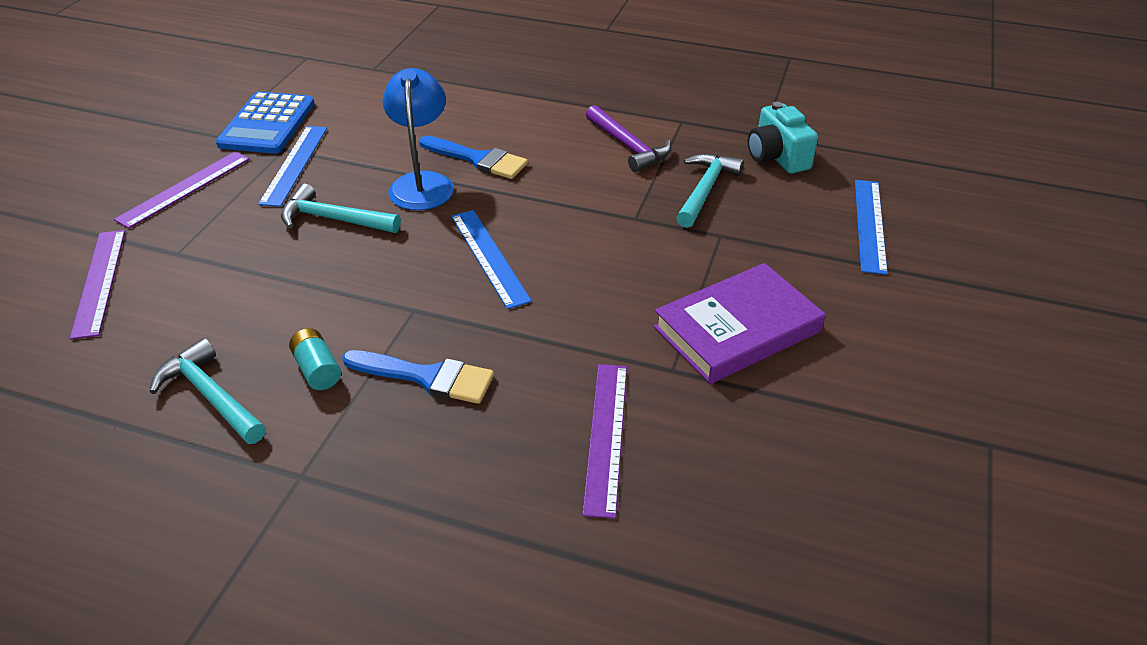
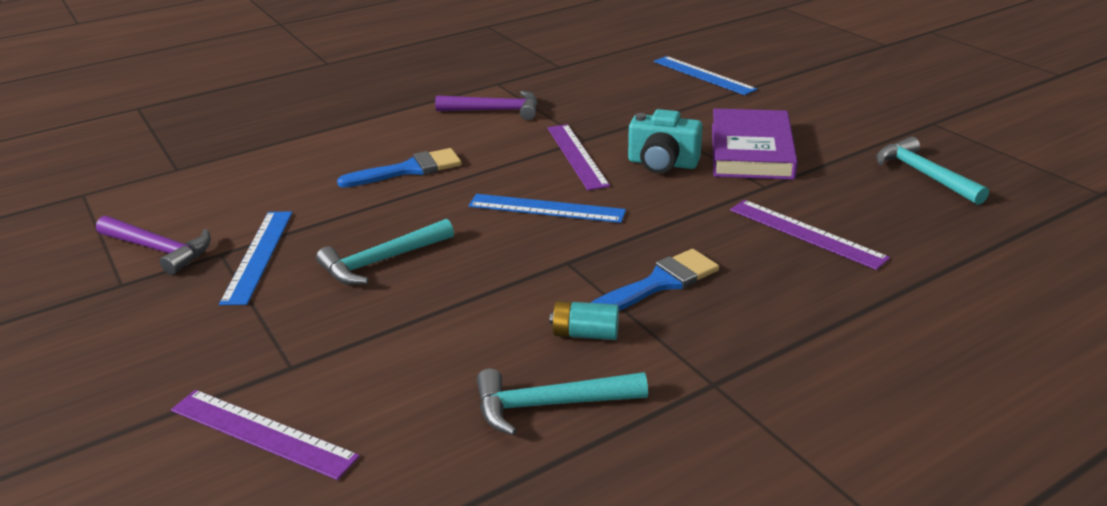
camera: 50 degrees left, 10 degrees down
purple ruler [114,152,250,229] -> purple ruler moved to [548,124,610,190]
blue calculator [216,91,314,154] -> purple hammer [96,216,211,275]
blue ruler [258,126,327,207] -> blue ruler turned 45 degrees clockwise [219,211,293,305]
blue lamp [383,68,454,210] -> none
turquoise hammer [676,153,744,228] -> turquoise hammer moved to [876,137,989,205]
turquoise camera [748,102,818,174] -> turquoise camera moved to [628,109,703,174]

